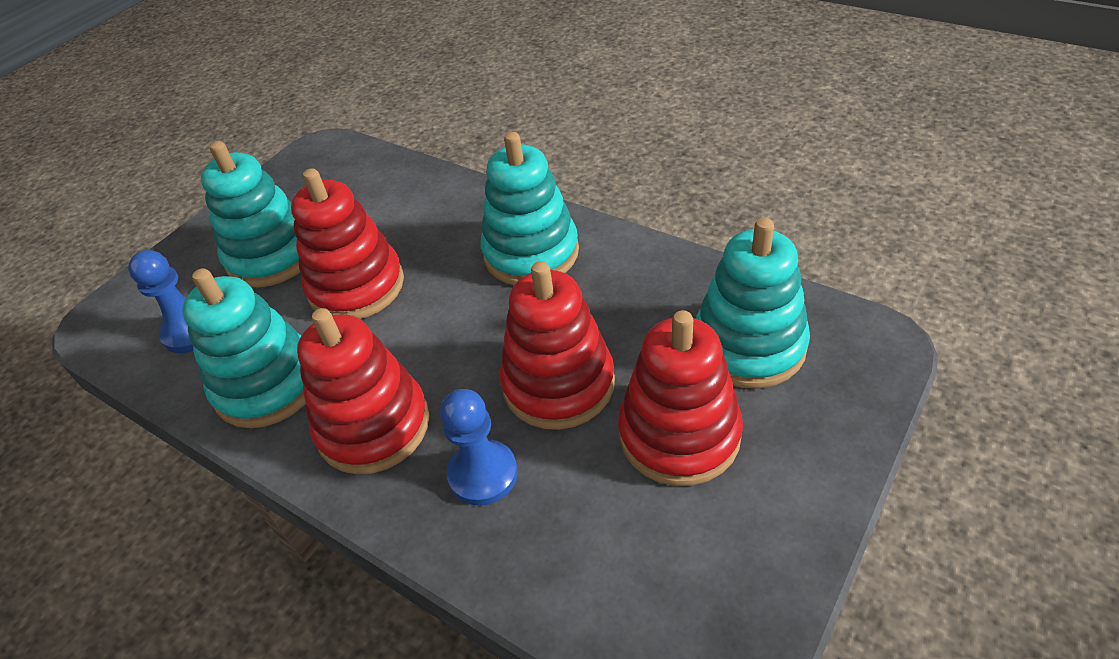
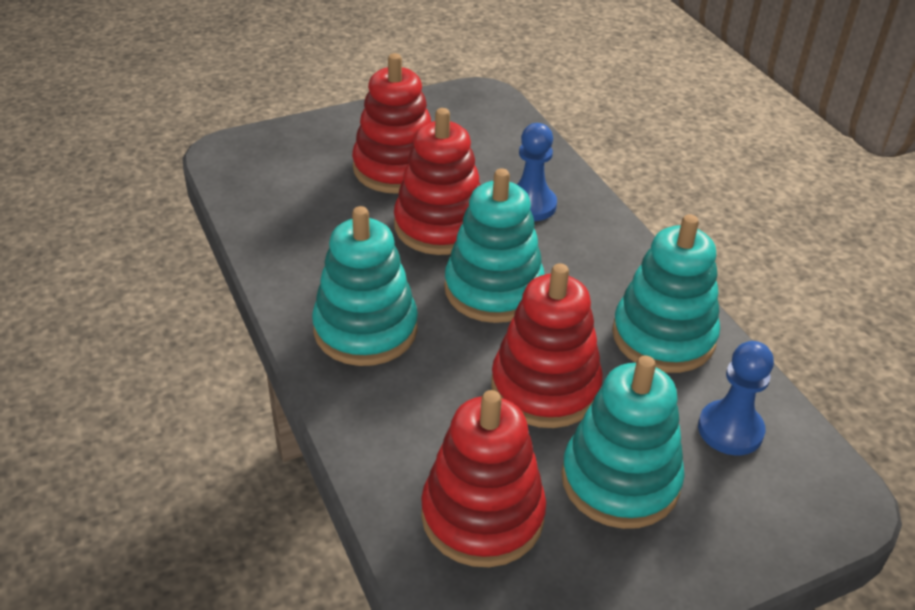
camera: 155 degrees left, 5 degrees down
red stacking toy [297,308,429,474] -> red stacking toy moved to [421,390,546,567]
turquoise stacking toy [696,218,810,388] -> turquoise stacking toy moved to [444,168,545,323]

